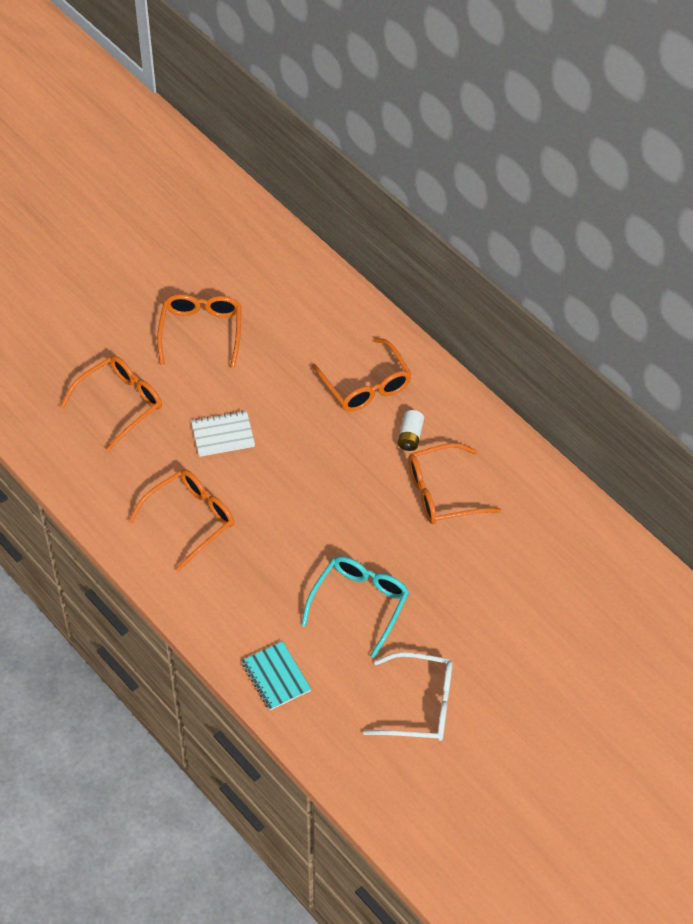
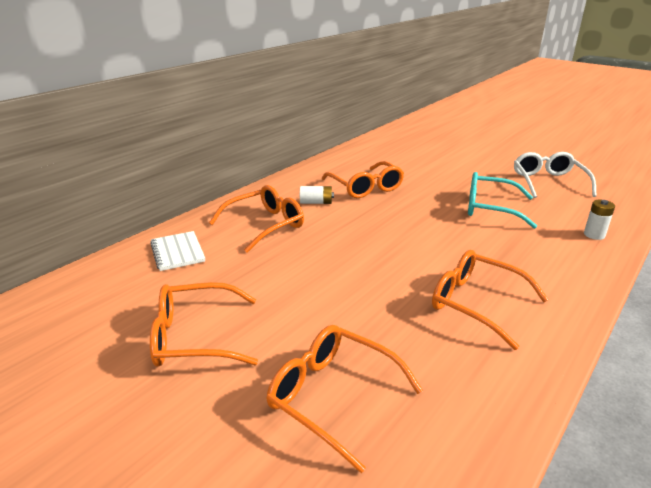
camera: 100 degrees left, 25 degrees down
white notebook [191,410,255,457] -> white notebook moved to [150,231,205,271]
turquoise notebook [242,641,311,710] -> white battery [584,200,615,240]

